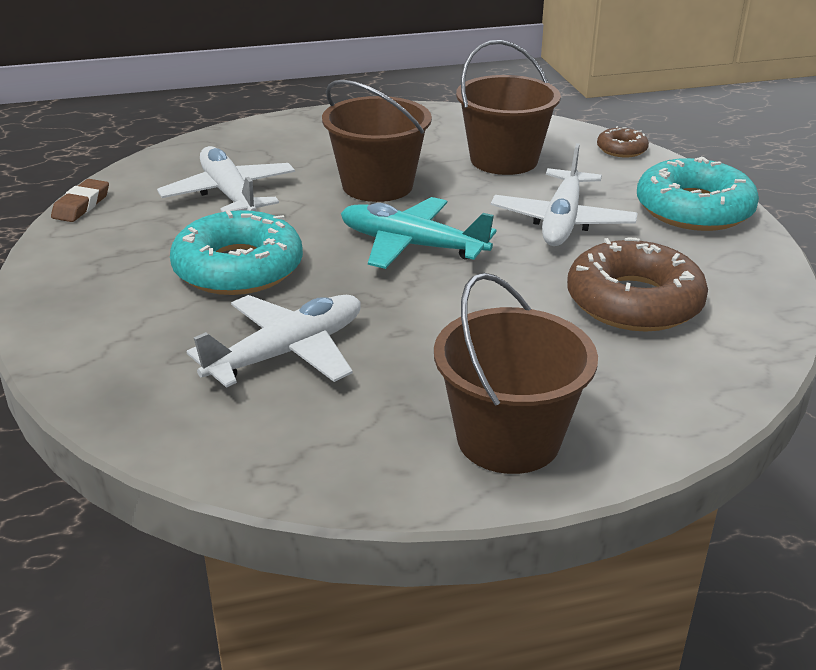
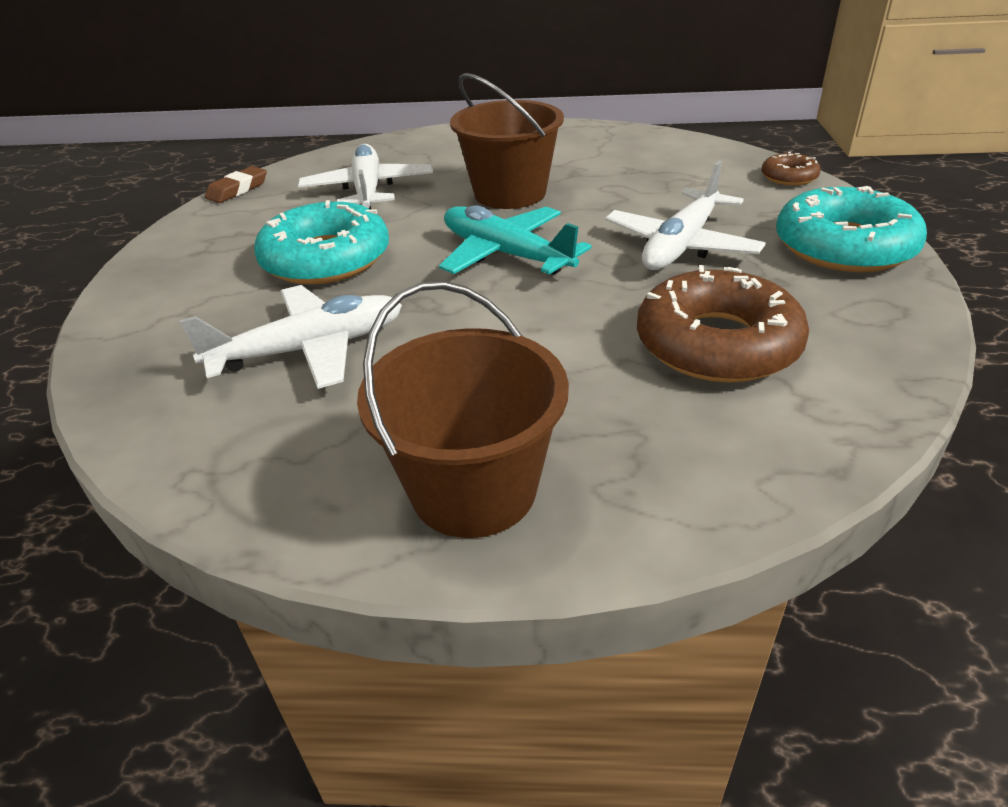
camera: 20 degrees right, 5 degrees up
brown bucket [456,40,561,175] -> none

